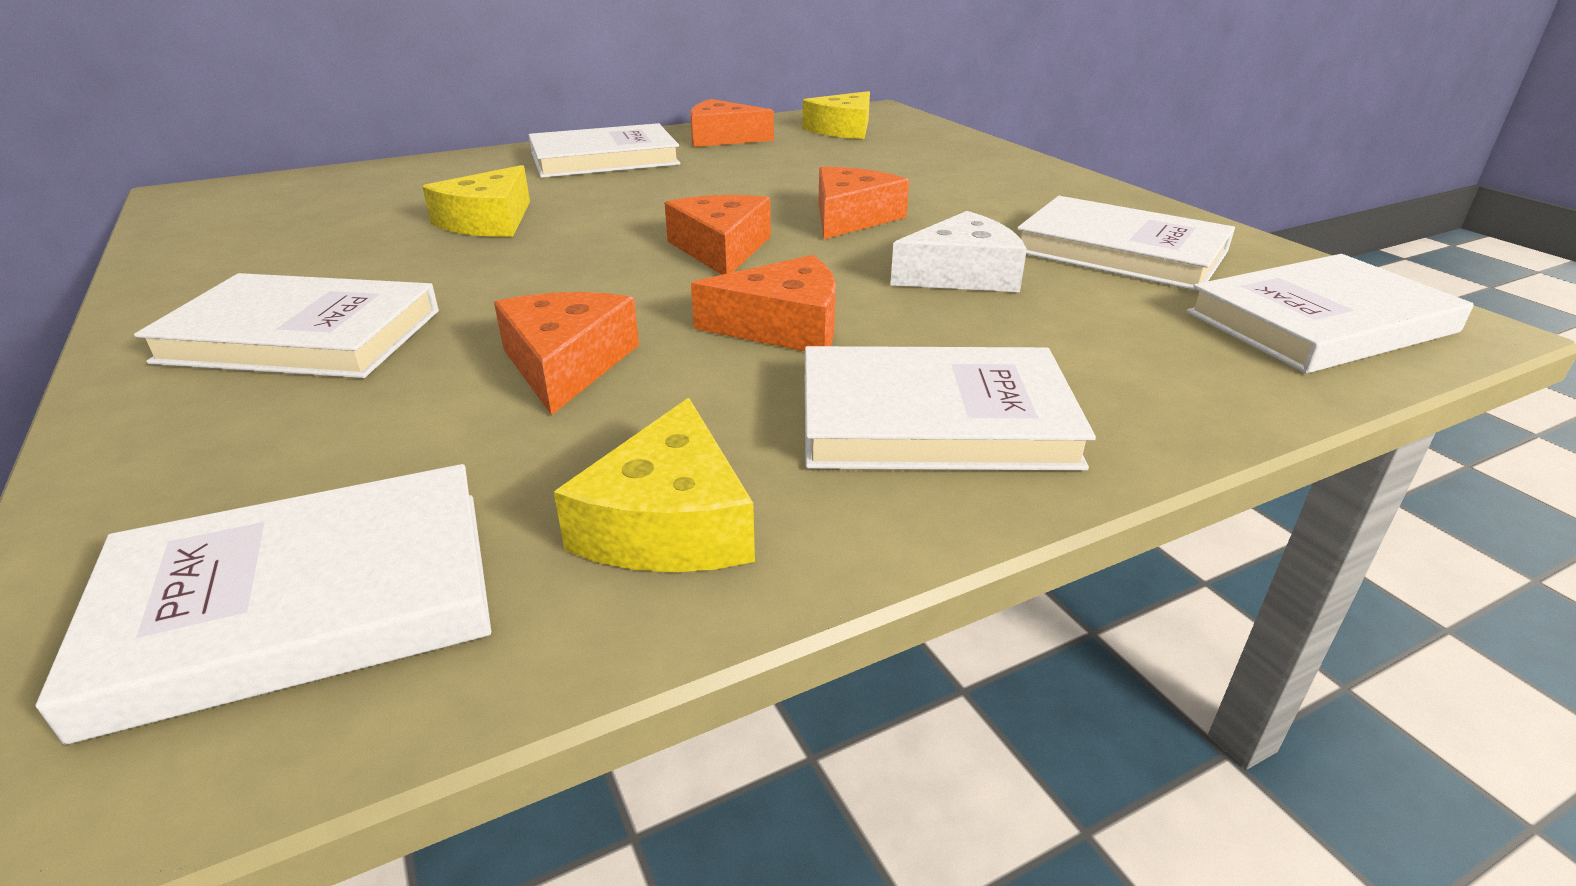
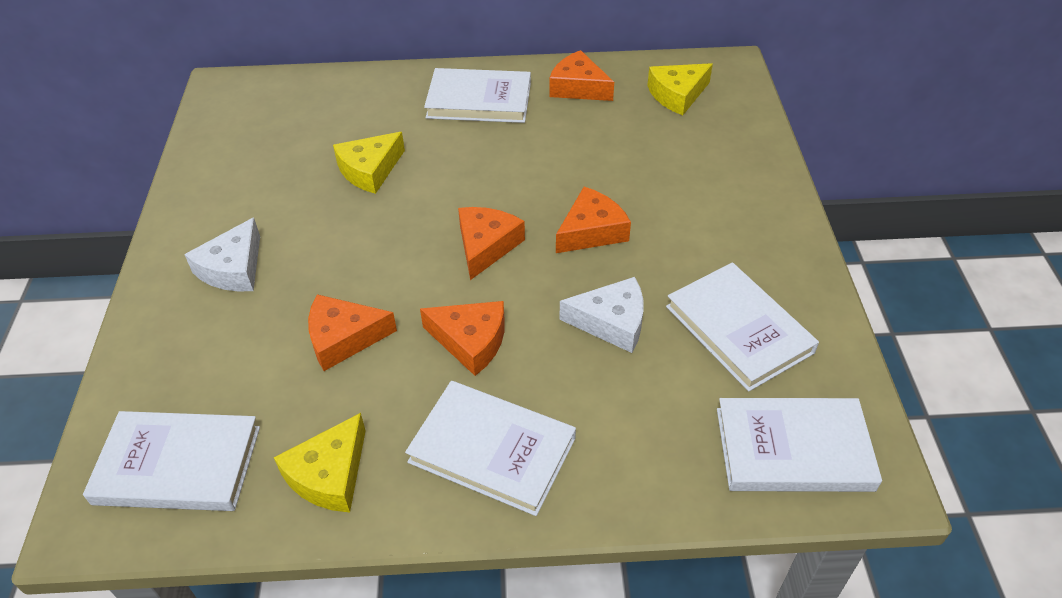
camera: 25 degrees right, 15 degrees up
white book [134,273,439,378] -> white cheese [184,217,260,292]
orange cheese [494,292,639,415] -> orange cheese turned 120 degrees counterclockwise [308,294,397,371]

